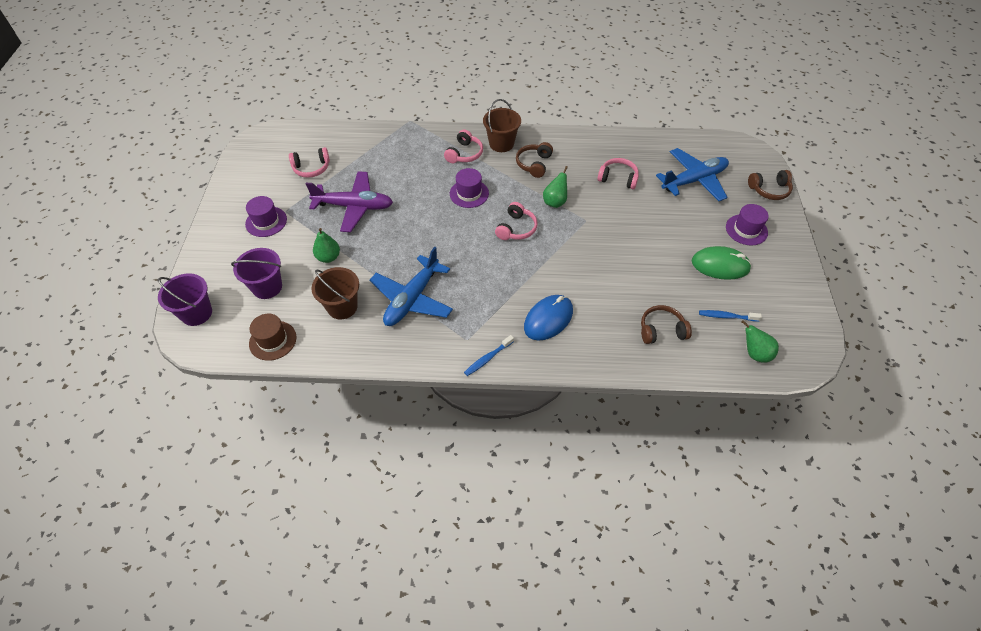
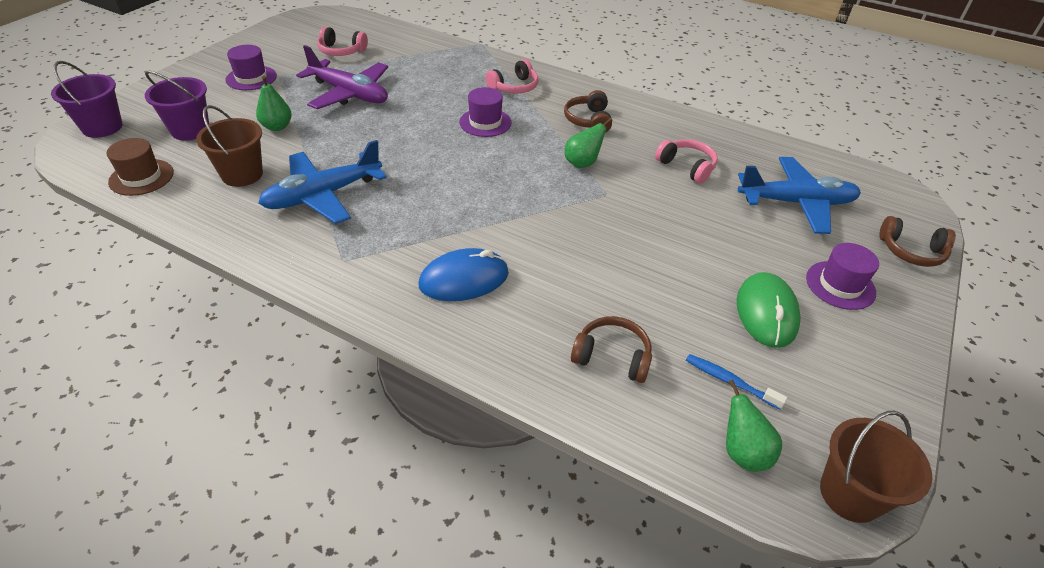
camera: 25 degrees right, 10 degrees down
blue toothbrush [464,335,514,376] -> none
brown bucket [483,99,521,152] -> brown bucket moved to [820,410,933,523]
pink headphones [495,202,538,240] -> none
brown headphones [516,142,553,178] -> brown headphones turned 45 degrees counterclockwise [564,90,612,133]
green mouse [692,246,752,280] -> green mouse turned 60 degrees clockwise [737,272,801,348]

